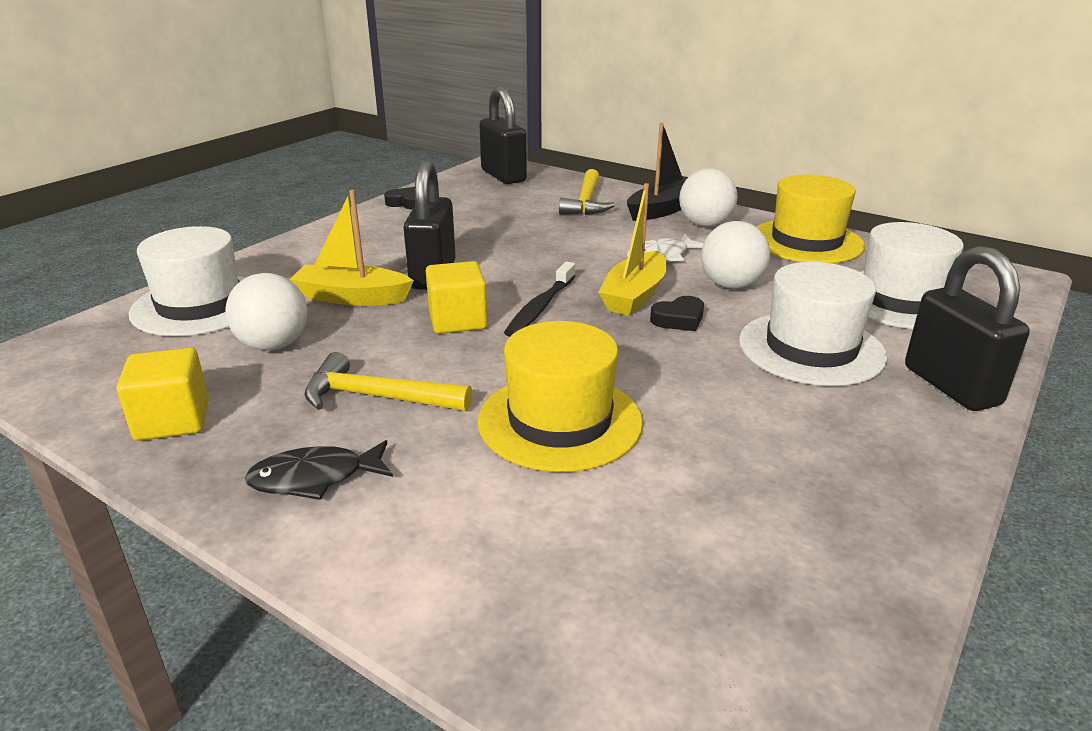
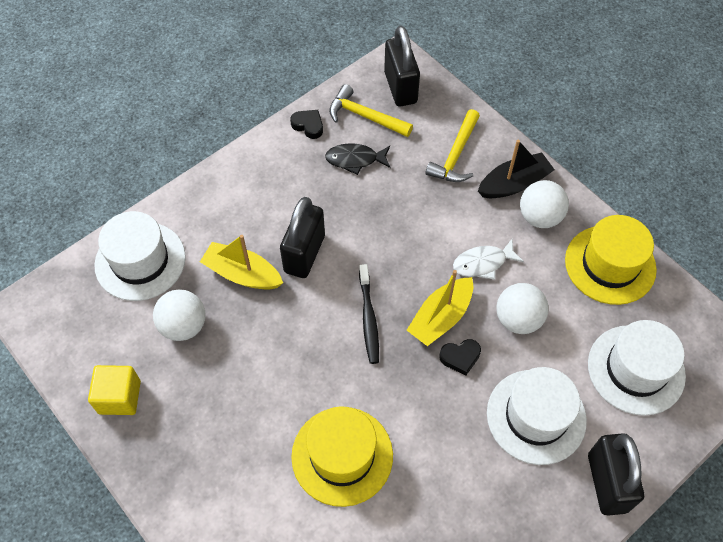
camera: 15 degrees right, 30 degrees up
black fish [245,440,393,500] -> black fish moved to [325,143,391,175]
yellow hammer [304,352,472,411] -> yellow hammer moved to [329,84,413,137]
yellow cube [426,261,488,334] -> none
black toothbrush [504,262,575,337] -> black toothbrush turned 45 degrees counterclockwise [359,264,379,364]

